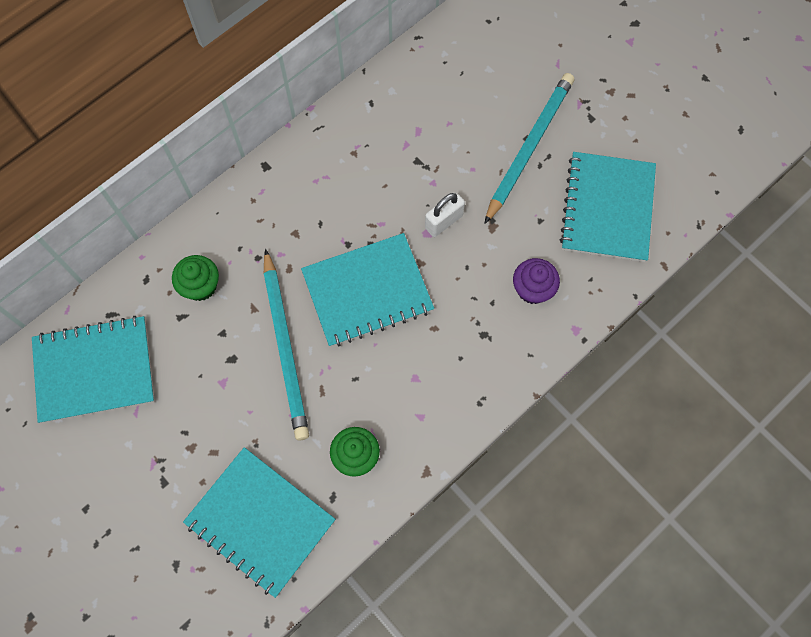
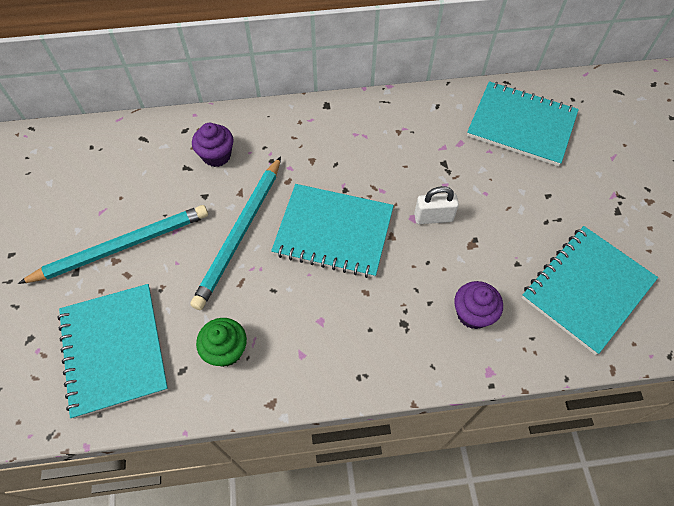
camera: 35 degrees right, 10 degrees down
turquoise notebook [32,316,155,423] -> turquoise notebook moved to [467,81,579,166]
green cupcake [172,255,219,301] -> purple cupcake [192,123,233,167]
turquoise pencil [484,73,574,224] -> turquoise pencil moved to [18,205,208,284]

